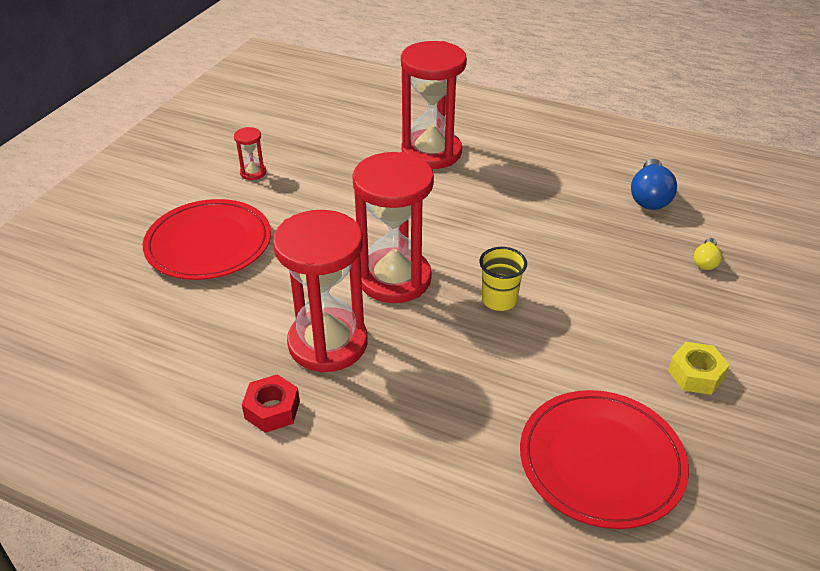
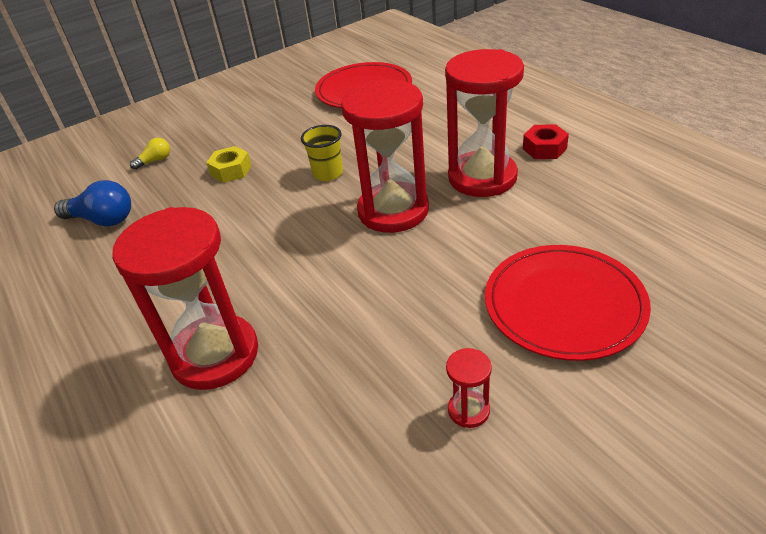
camera: 145 degrees left, 0 degrees up
blue light bulb [631,159,677,210] -> blue light bulb turned 60 degrees clockwise [54,180,131,227]
yellow nut [668,342,730,395] -> yellow nut moved to [206,146,252,183]

